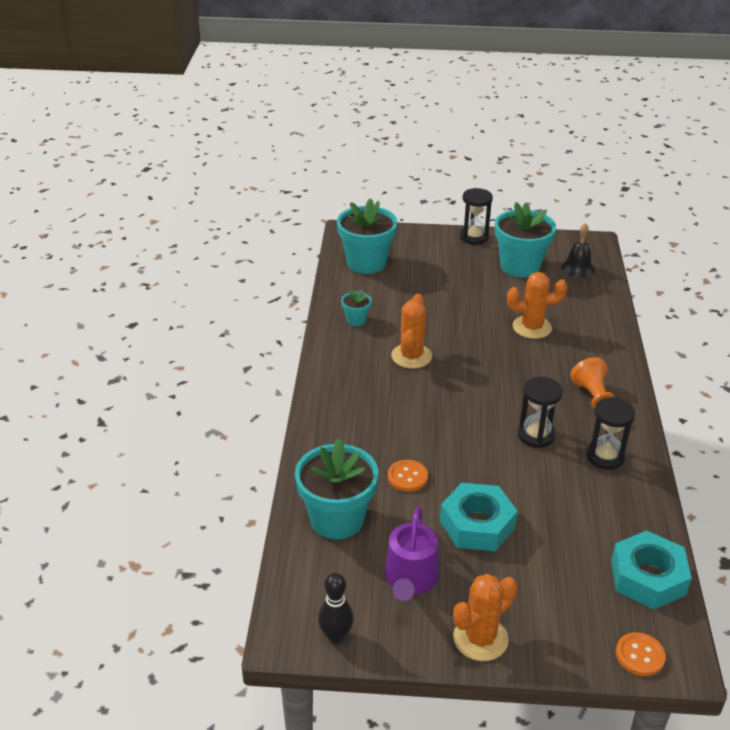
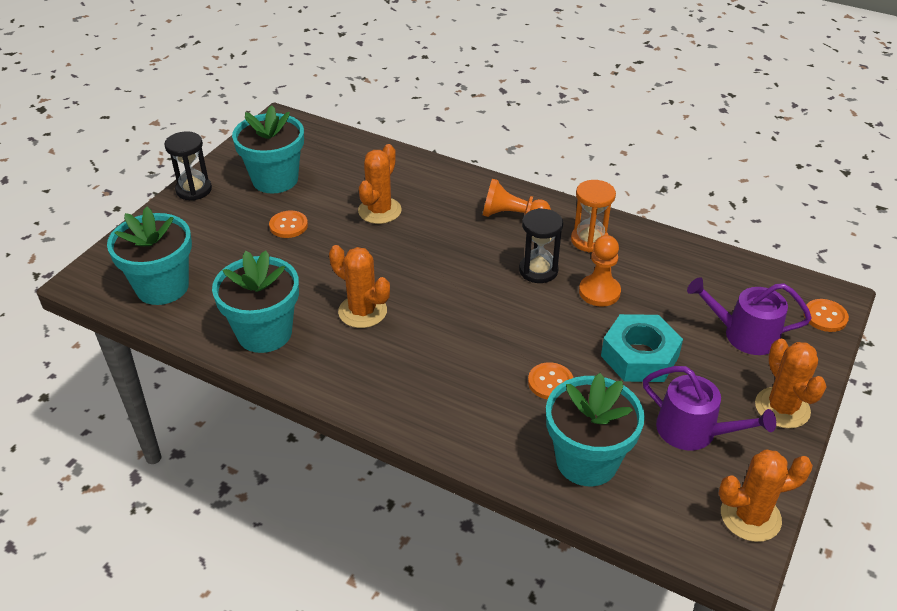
camera: 65 degrees left, 5 degrees up
black bowling pin [318,573,354,643] -> orange cactus [719,449,813,542]
turquoise flower pot [341,289,372,326] -> turquoise flower pot [212,250,299,353], size x2.13
black bell [561,223,595,278] -> none
black hourglass [586,397,636,470] -> orange hourglass [571,180,616,252]
turquoise nut [611,531,692,610] -> none
none -> orange button [269,210,308,238]
none -> orange pawn [579,235,621,306]
none -> purple watering can [687,277,812,355]

